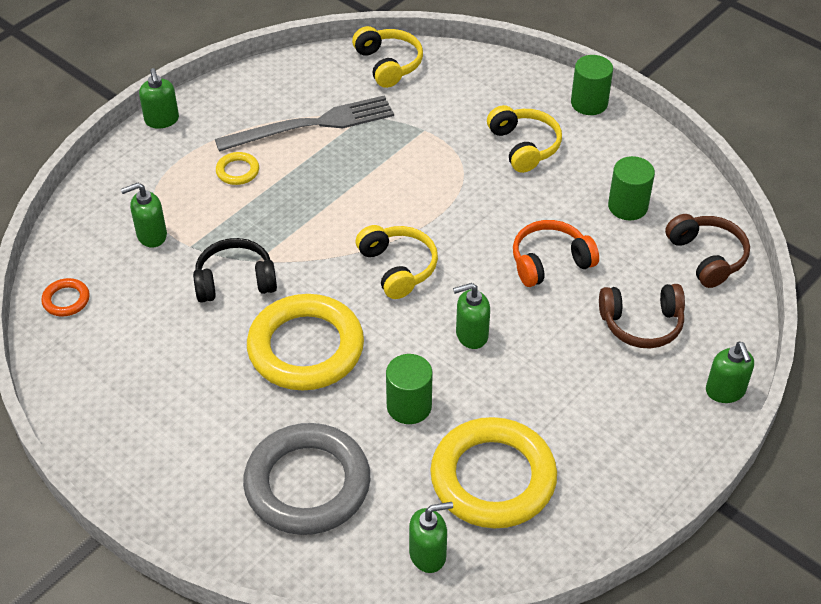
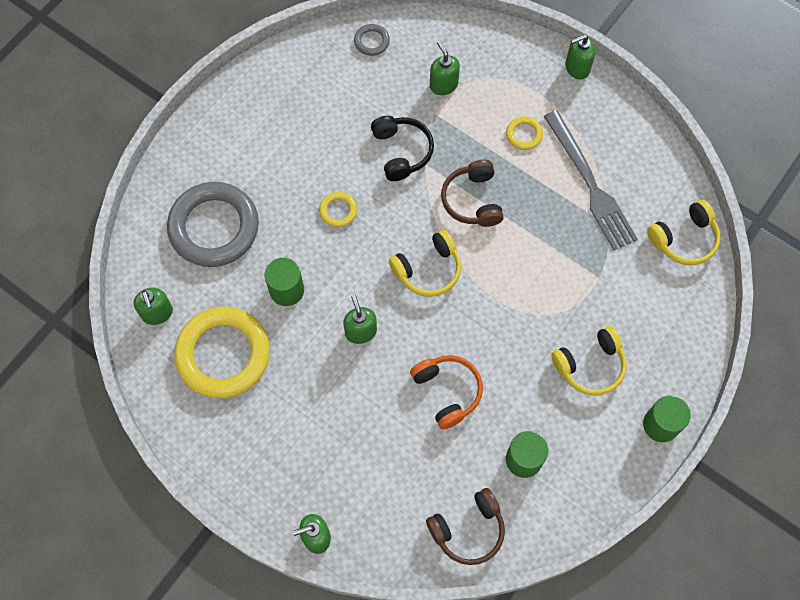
camera: 85 degrees right, 20 degrees up
orange ring [41,278,90,317] -> grey ring [354,24,390,56]
yellow ring [247,294,364,390] -> yellow ring [319,192,357,227], size x0.42
brown headphones [599,284,685,349] -> brown headphones moved to [441,160,504,227]

